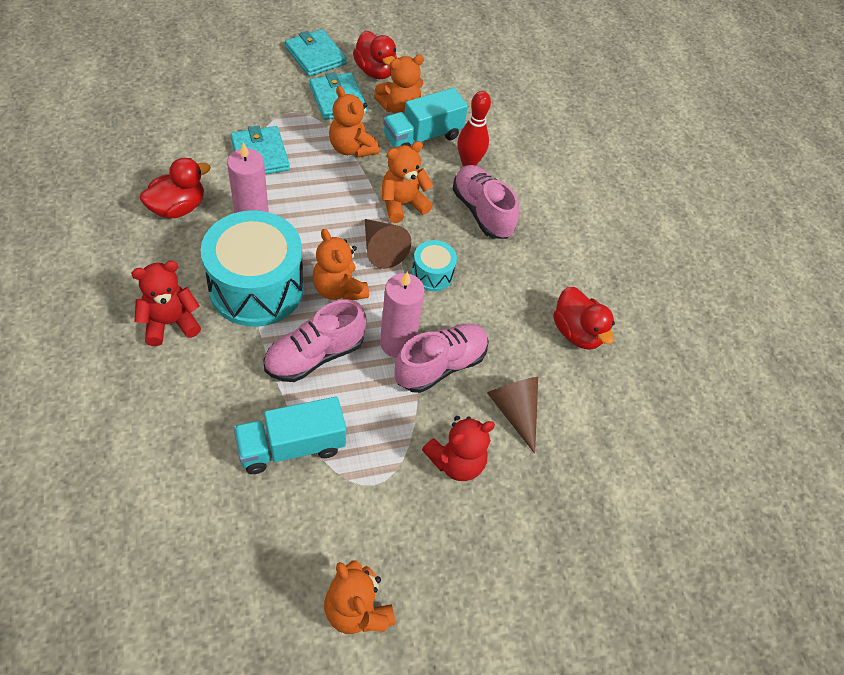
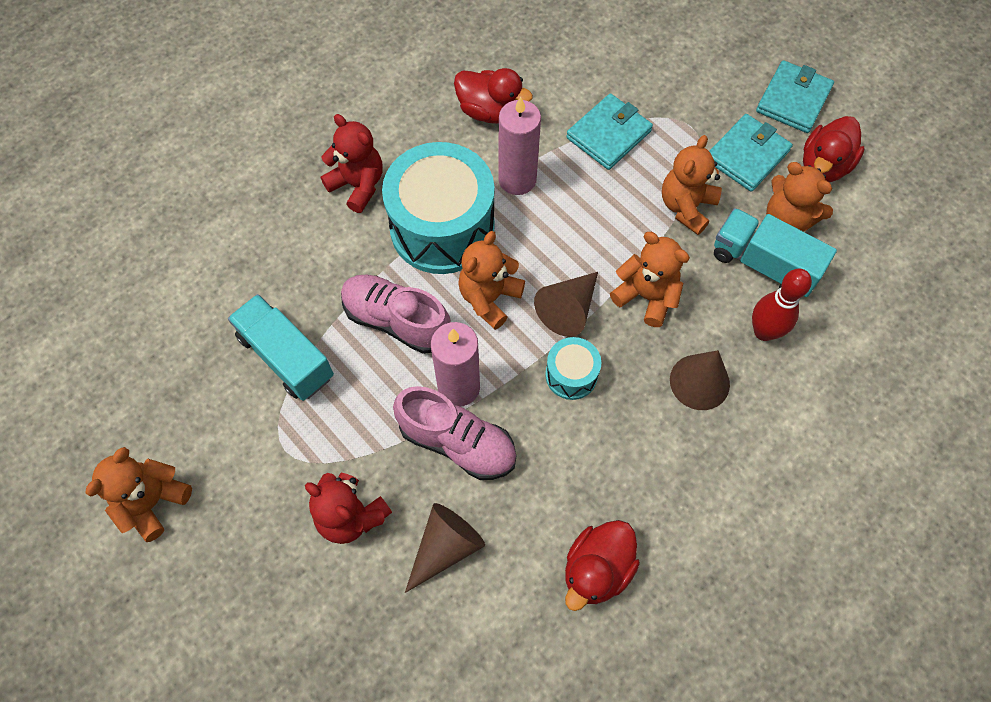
camera: 70 degrees right, 10 degrees up
pink shoe [452,165,519,239] -> brown cone [670,350,730,410]

